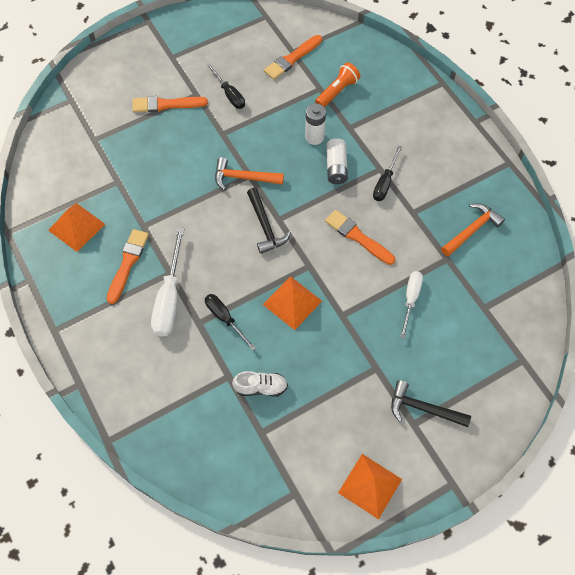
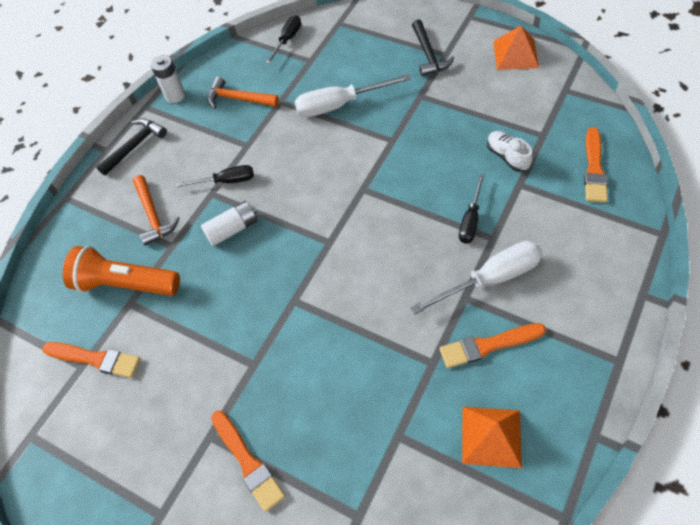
camera: 115 degrees left, 5 degrees down
black screwdriver [207,63,245,109] -> black screwdriver moved to [266,15,301,64]
orange hammer [215,157,284,190] -> orange hammer moved to [133,175,180,246]
black hammer [247,188,291,254] -> black hammer moved to [96,118,167,176]
orange pyramid [263,276,322,330] -> none
white battery [305,104,326,145] -> white battery moved to [150,55,185,103]
orange flashlight [315,62,360,108] -> orange flashlight [63,246,180,296], size x1.55
orange brush [325,210,395,265] -> orange brush moved to [584,127,608,203]
white screwdriver [400,271,423,339] -> white screwdriver [294,74,411,117], size x1.62

